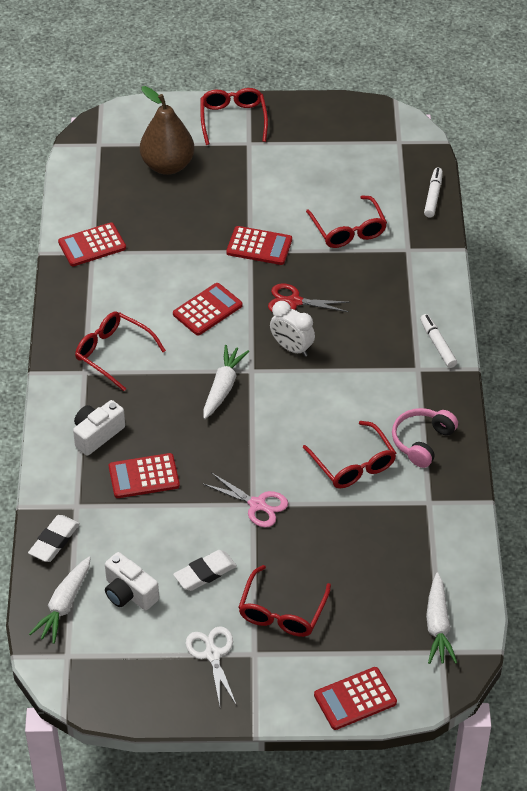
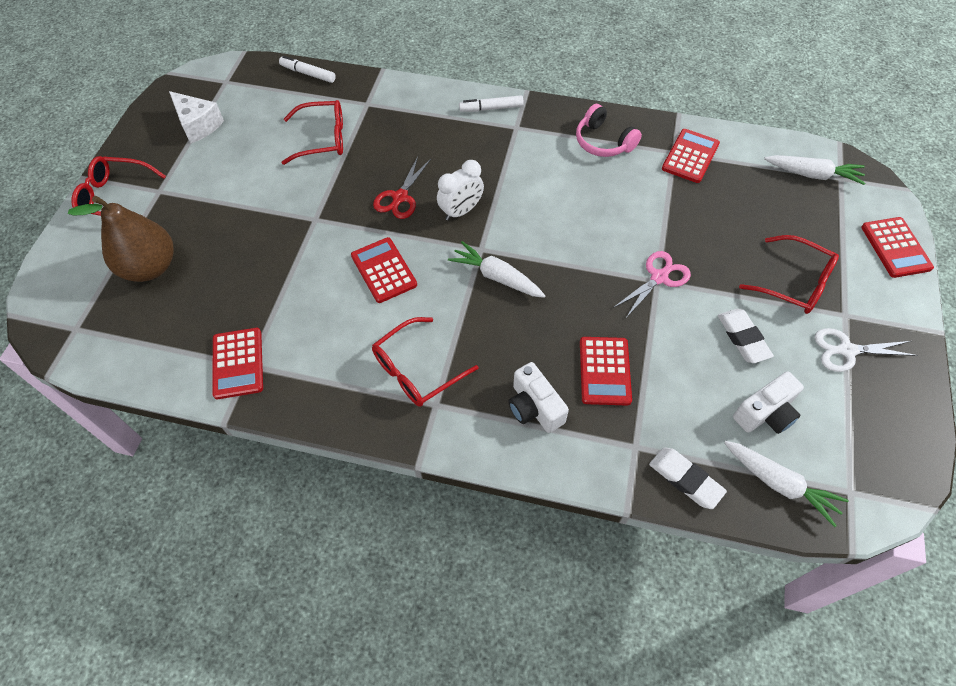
camera: 75 degrees left, 10 degrees up
red calculator [226,226,292,265] -> red calculator moved to [662,129,720,183]
red glasses [303,421,396,488] -> none
none -> white cheese [169,91,224,144]

